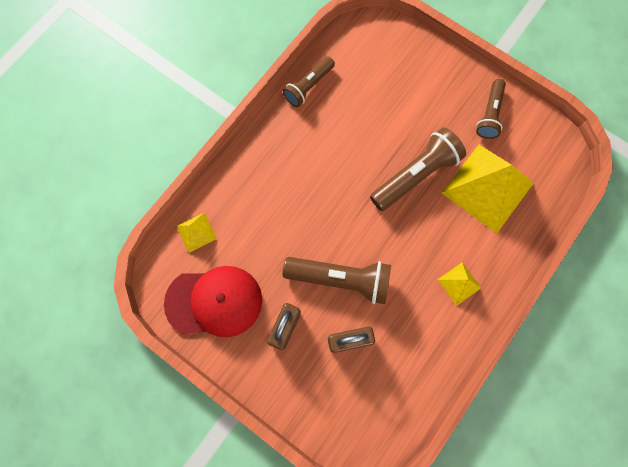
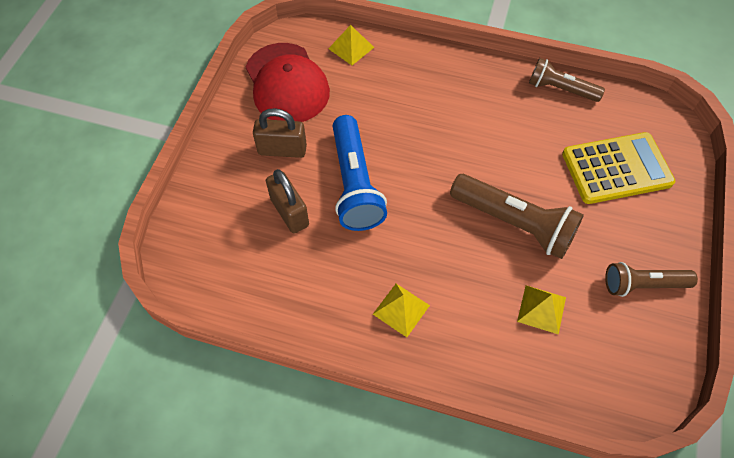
camera: 70 degrees right, 15 degrees down
brown flashlight [282,257,391,304] -> blue flashlight [333,115,387,231]
yellow pyramid [441,145,534,233] -> yellow pyramid [517,285,566,335], size x0.45
none -> yellow calculator [562,132,675,204]

